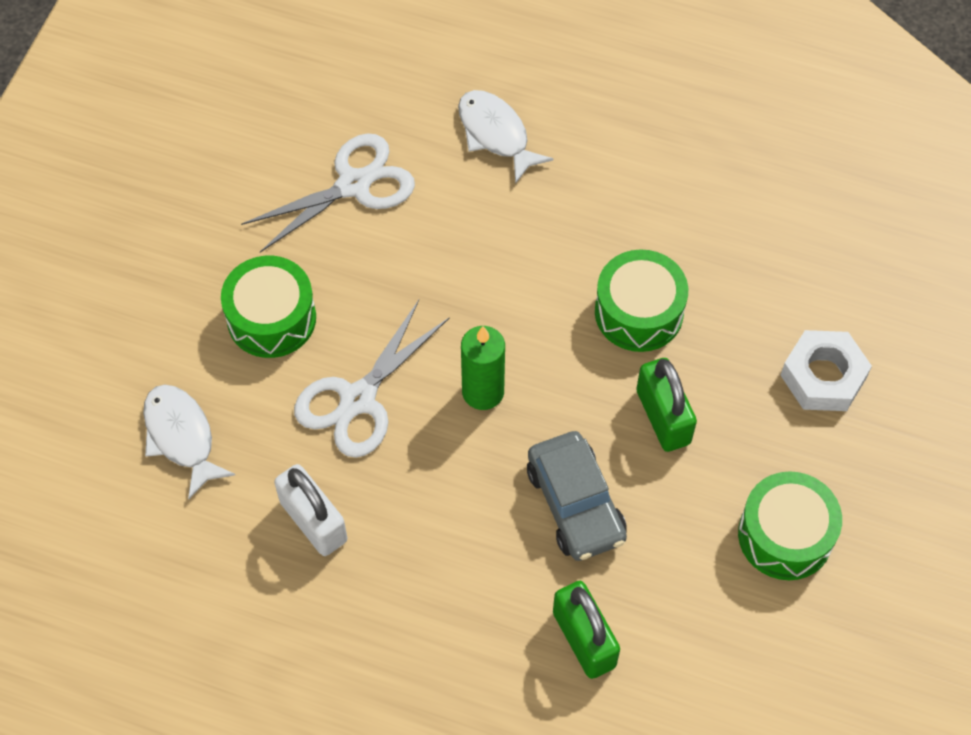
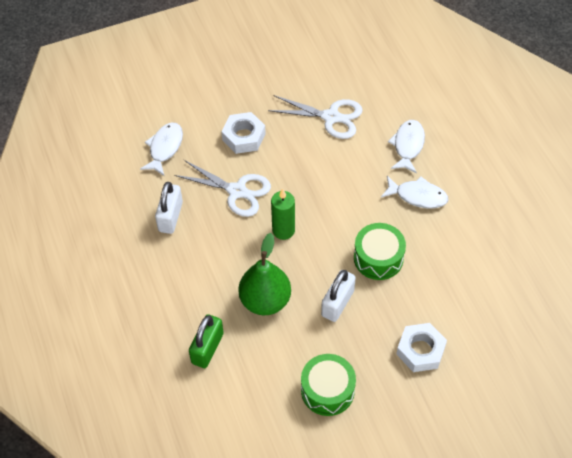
camera: 50 degrees right, 5 degrees down
green drum [221,256,316,358] -> white nut [221,112,266,154]
white scissors [294,300,449,458] -> white scissors turned 150 degrees counterclockwise [174,160,271,217]
grey car [527,431,627,561] -> green pear [238,233,291,315]
green padlock [636,358,697,452] -> white padlock [321,270,356,322]
none -> white fish [381,176,449,208]

